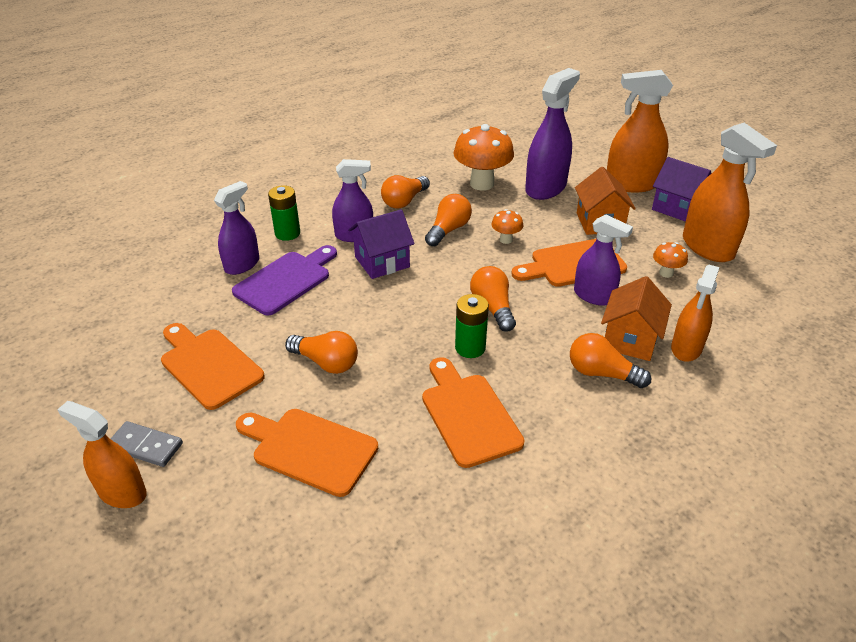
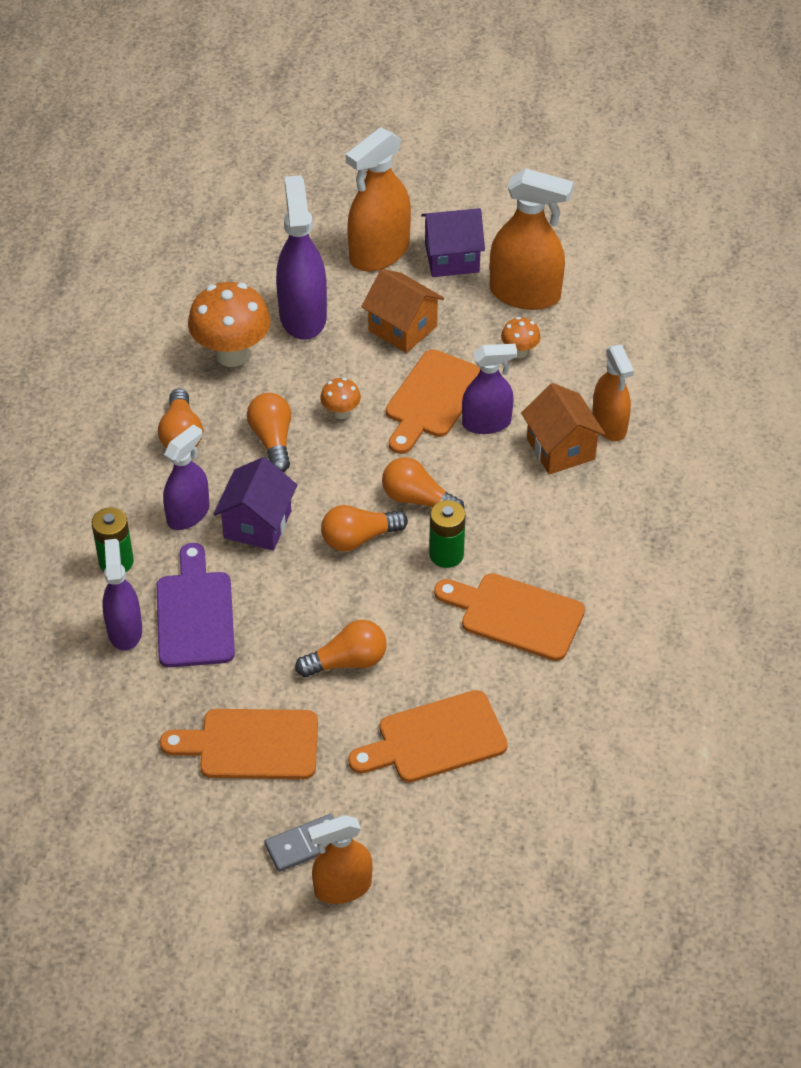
camera: 45 degrees left, 10 degrees up
orange light bulb [570,333,651,388] -> orange light bulb moved to [321,505,408,552]

